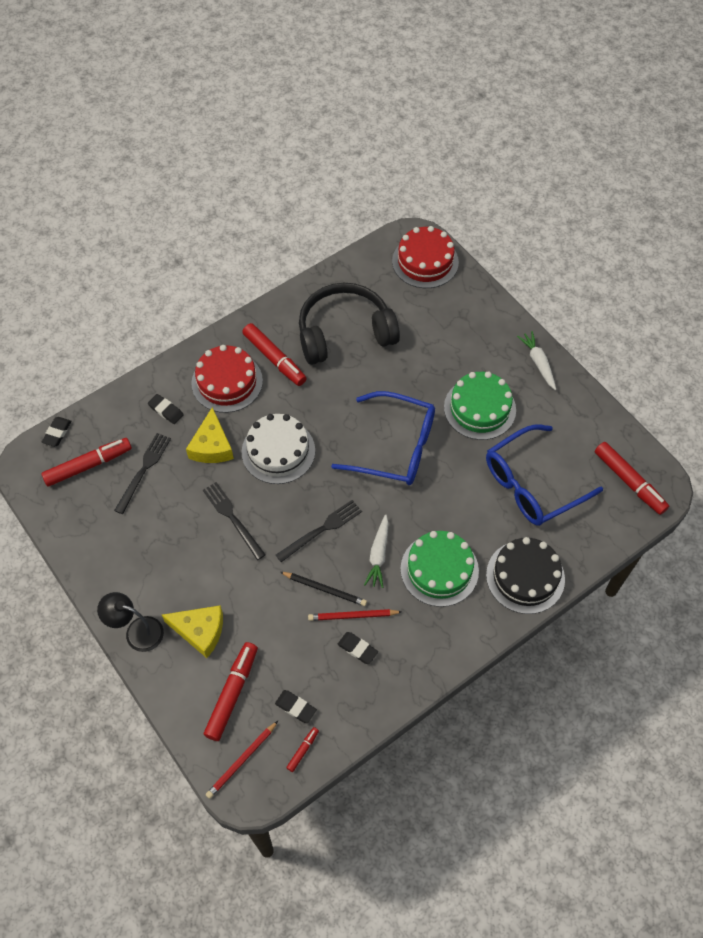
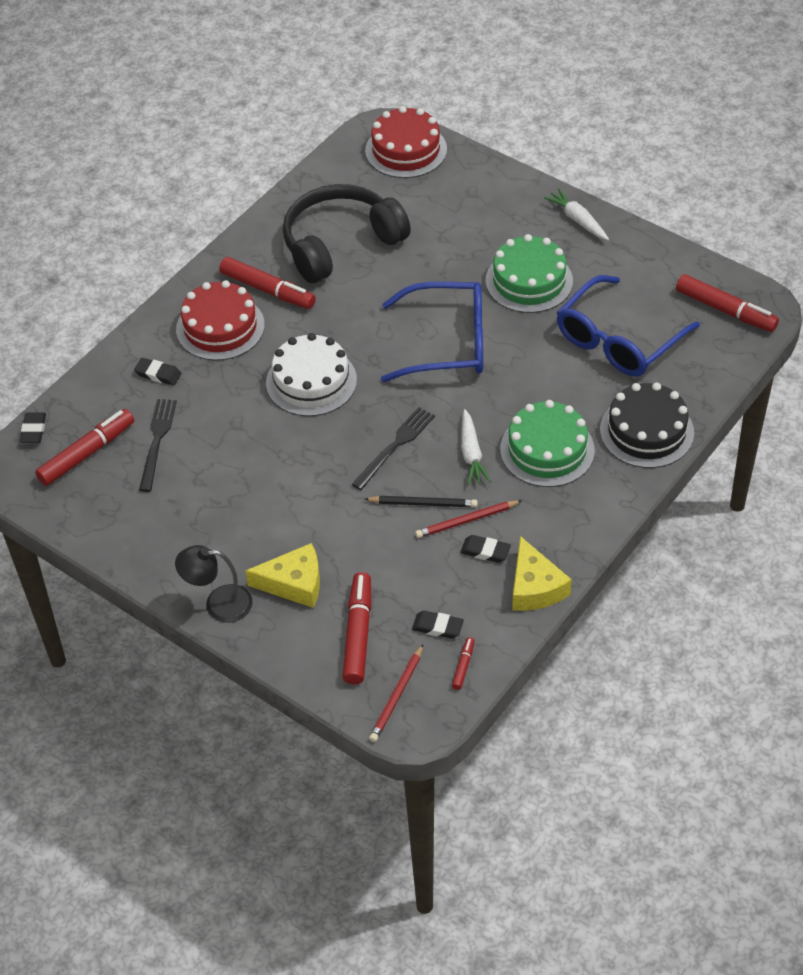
camera: 15 degrees left, 10 degrees down
yellow cheese [186,407,234,463] -> yellow cheese moved to [512,536,572,611]
black fork [203,482,266,560] -> none

